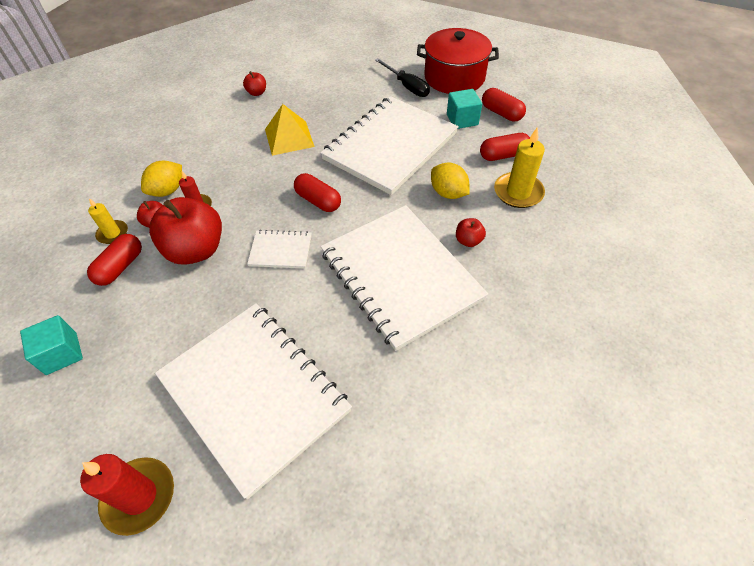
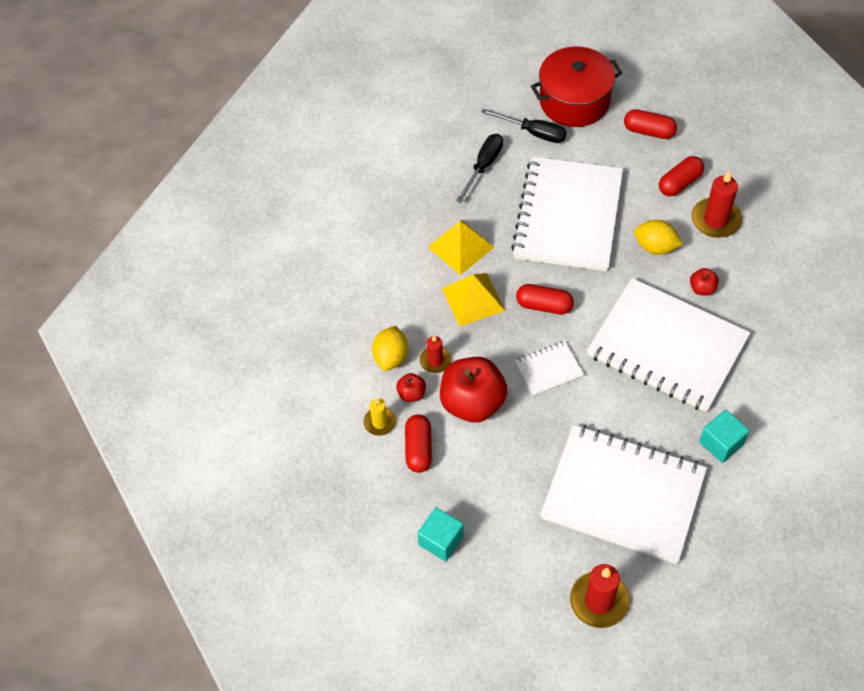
camera: 25 degrees left, 5 degrees up
red apple [243,71,266,96] -> none
turquoise cube [447,89,482,129] -> turquoise cube moved to [699,409,750,463]
yellow candle [494,127,545,208] -> red candle [692,170,742,238]
none -> yellow pyramid [442,273,505,326]
none -> black screwdriver [456,134,503,203]

